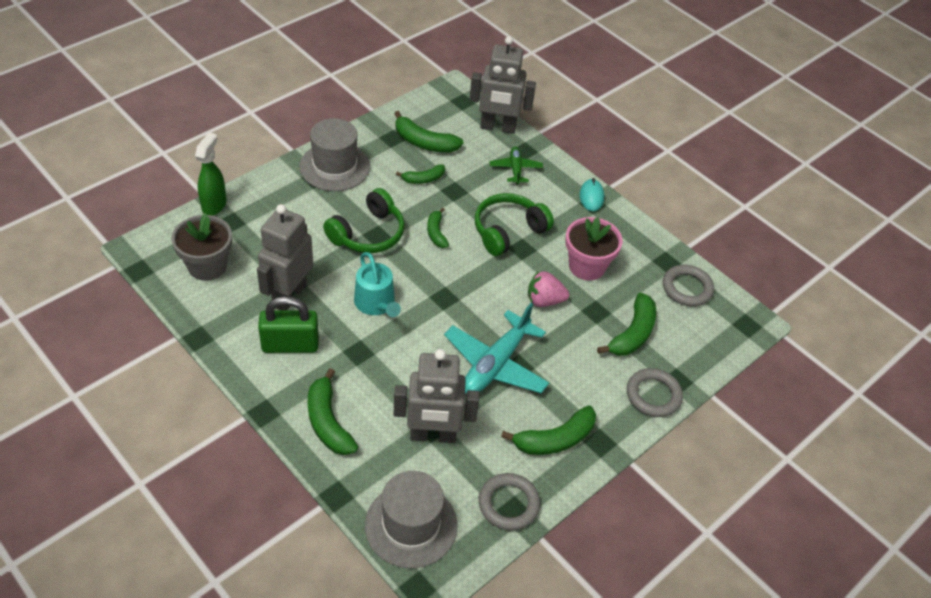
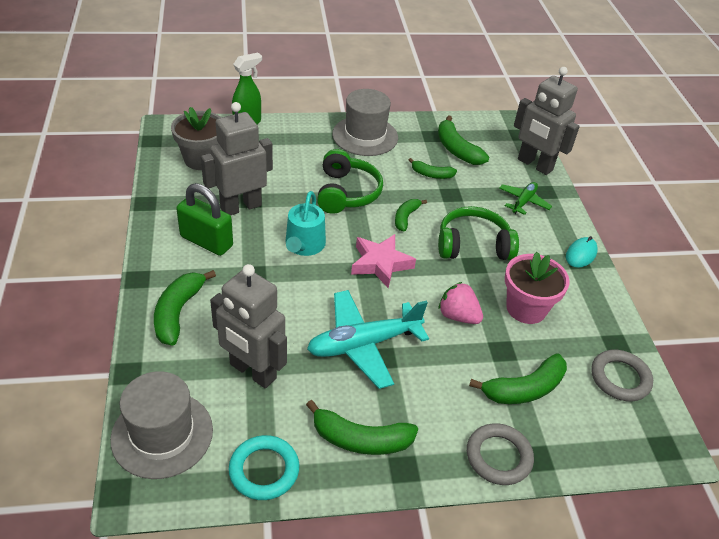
camera: 35 degrees right, 5 degrees down
green headphones [323,188,405,253] -> green headphones turned 75 degrees counterclockwise [317,149,383,214]
grey ring [479,473,540,530] -> turquoise ring [229,435,300,500]
none -> pink star [351,234,416,288]

